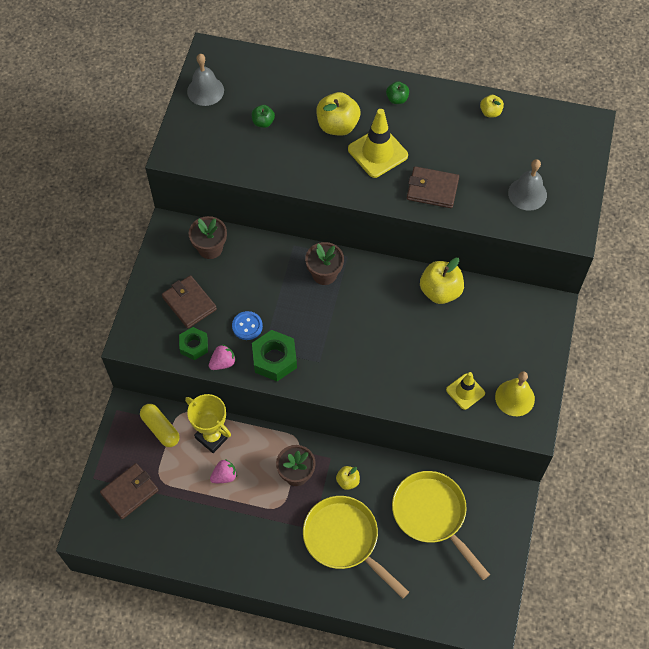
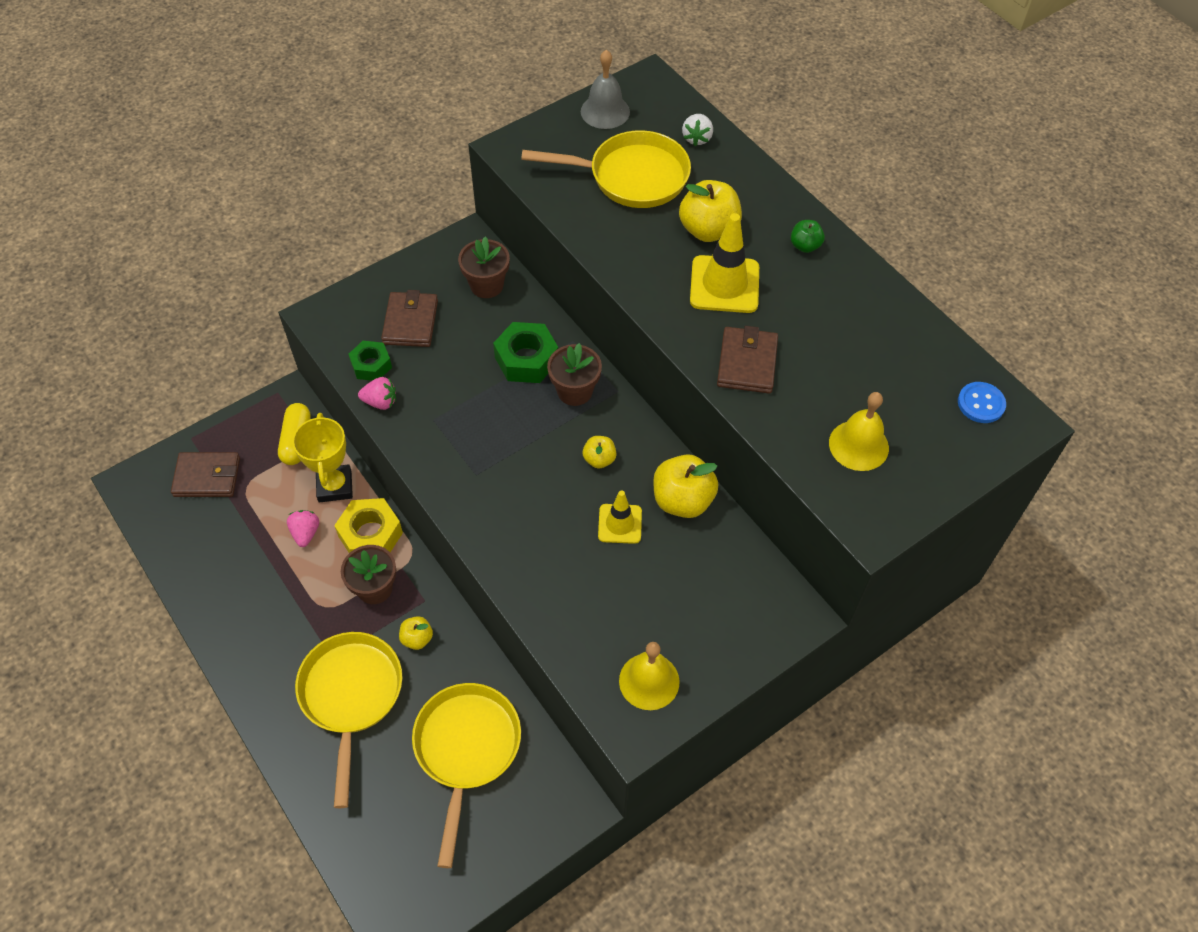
camera: 40 degrees right, 5 degrees down
pink strawberry [210,459,237,483] -> pink strawberry turned 105 degrees counterclockwise [287,510,319,547]
blue button [232,311,263,340] -> blue button moved to [958,382,1006,423]
green apple [252,105,275,128] -> yellow pan [521,130,691,208]
green nut [252,330,297,381] -> green nut moved to [493,322,558,383]
brown wallet [407,166,459,208] -> brown wallet turned 45 degrees clockwise [717,326,778,394]
yellow traffic cone [446,372,485,410] -> yellow traffic cone moved to [598,490,642,544]
yellow apple [480,95,504,117] -> yellow apple moved to [583,436,617,469]
grey bell [508,159,547,211] -> yellow bell [829,392,889,471]
none -> yellow nut [334,498,403,553]
none -> white strawberry [682,114,713,146]

